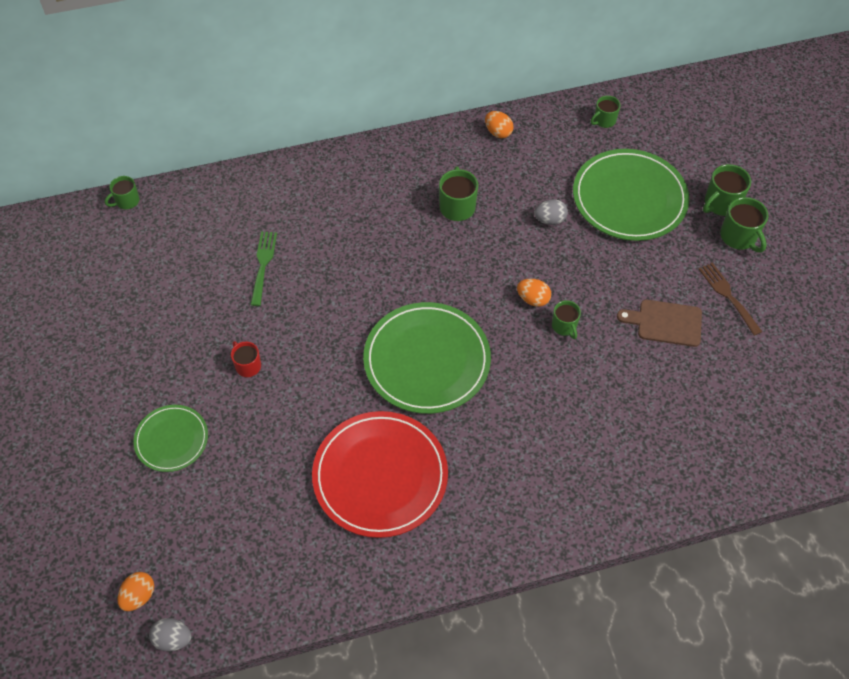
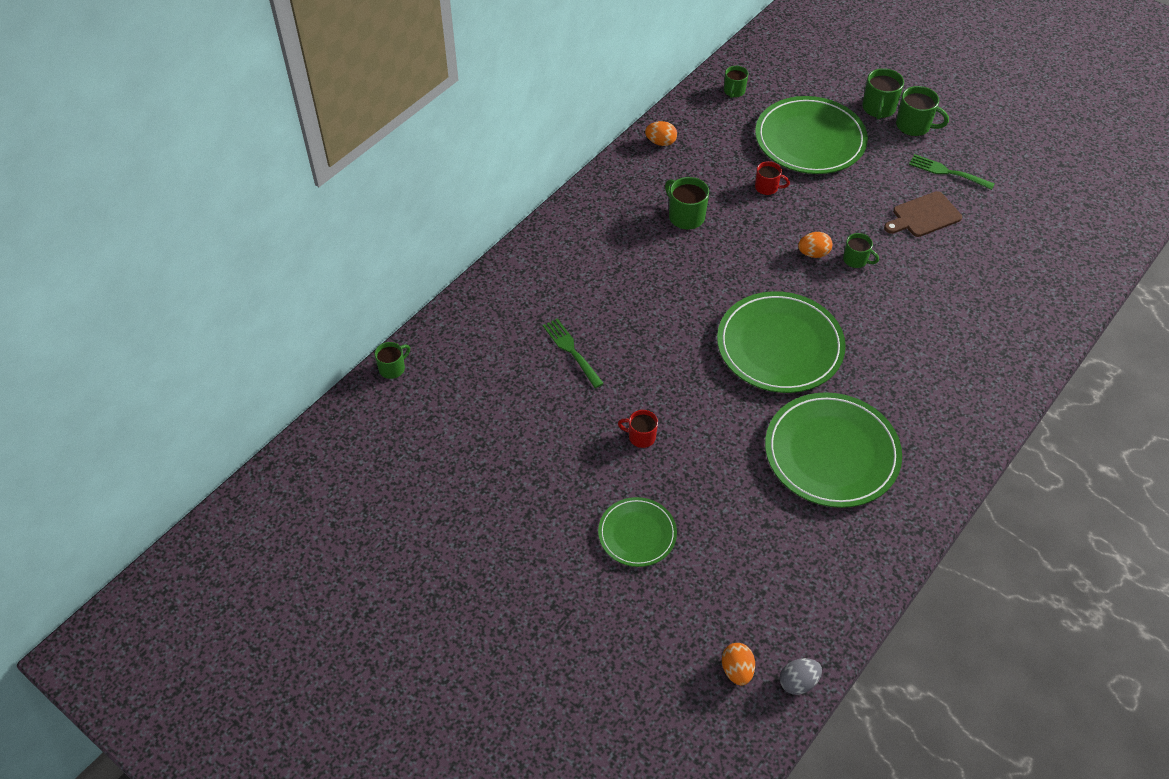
camera: 35 degrees left, 5 degrees down
green mug [105,176,139,209] -> green mug turned 150 degrees counterclockwise [374,342,410,379]
red plate [312,411,448,538] -> green plate [765,392,902,508]
grey egg [534,199,568,225] -> red mug [755,161,790,195]
brown fork [699,262,762,336] -> green fork [909,154,995,190]

